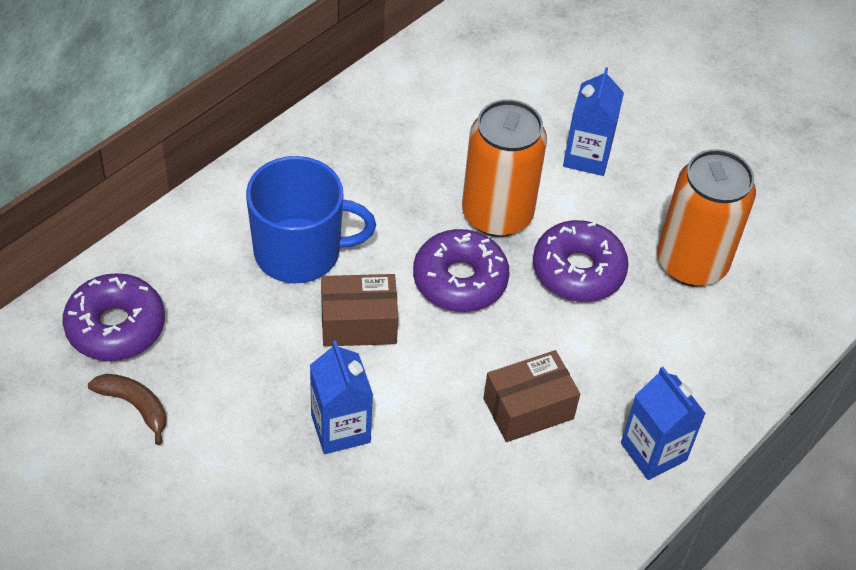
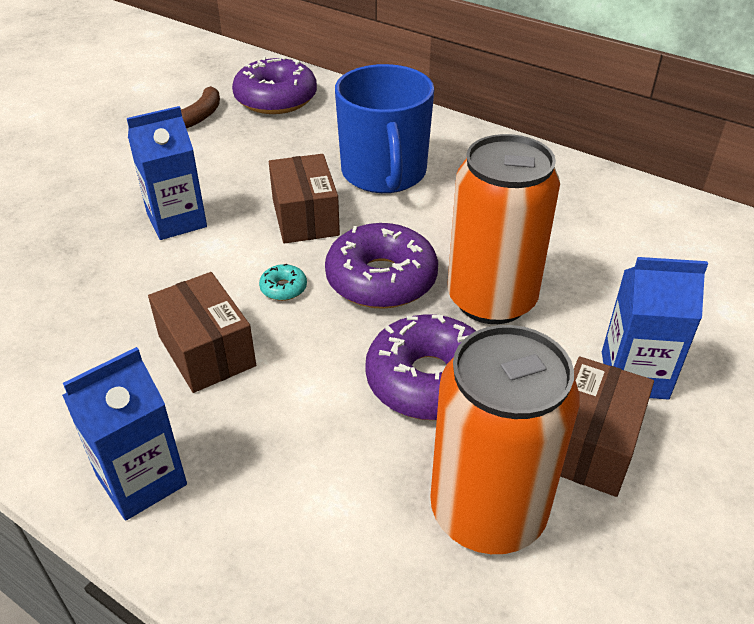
camera: 85 degrees right, 10 degrees down
none -> turquoise donut [259,264,307,301]
none -> brown box [560,356,654,497]

